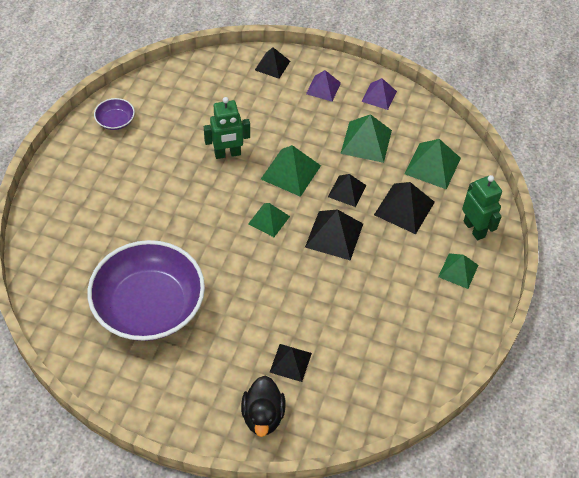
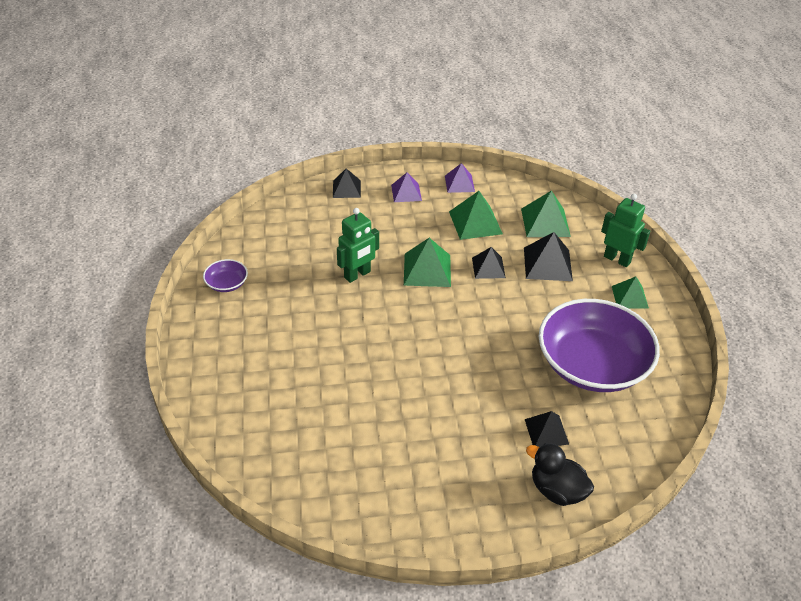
camera: 25 degrees left, 10 degrees down
purple bowl [87,240,205,341] -> purple bowl moved to [539,299,660,392]
black duck [241,376,286,437] -> black duck turned 150 degrees clockwise [526,443,594,506]
green pyramid [248,203,290,237] -> none
black pyramid [305,209,363,261] -> none

